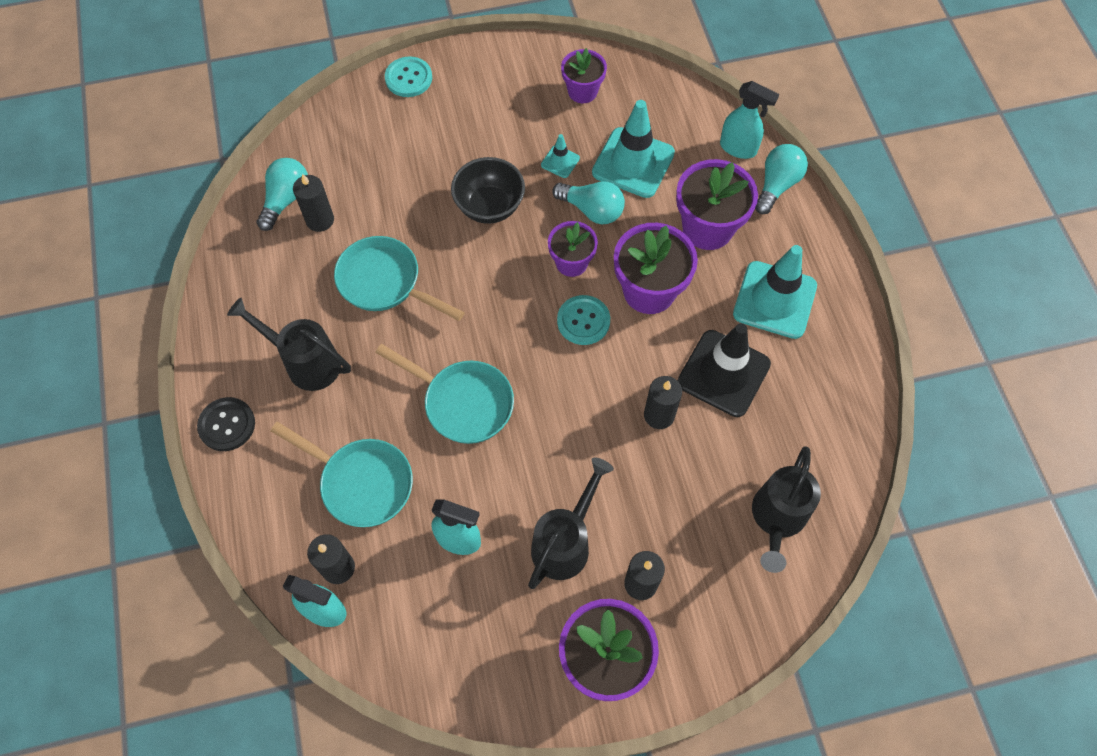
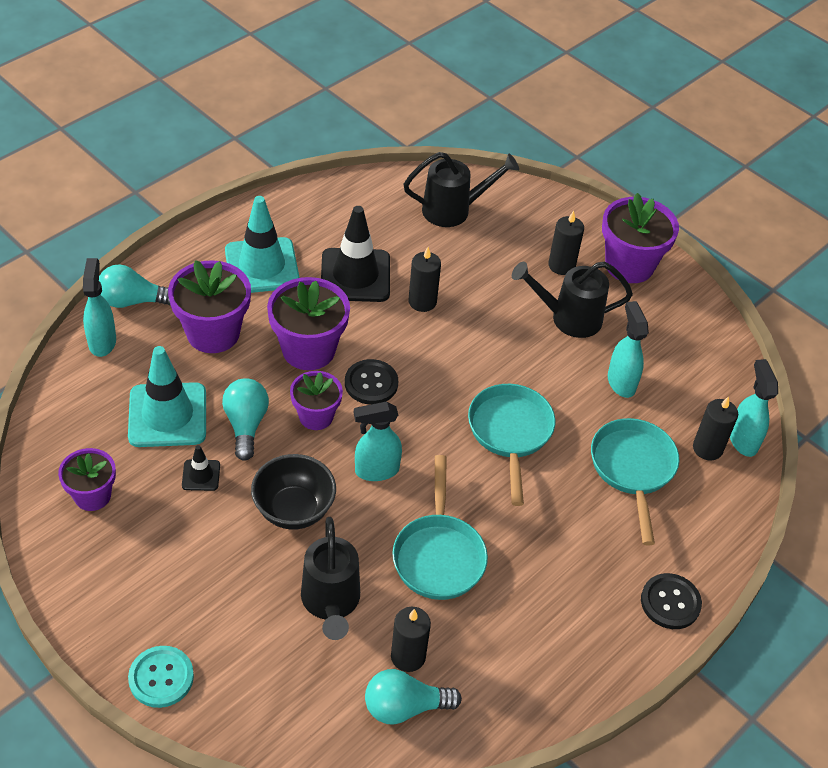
camera: 125 degrees left, 15 degrees down
black watering can [227,298,351,391] -> black watering can moved to [301,517,360,640]
turquoise traffic cone [541,134,580,178] -> black traffic cone [182,445,220,491]
turquoise button [557,295,610,345] -> black button [345,359,398,405]
none -> turquoise spray bottle [354,402,402,481]

